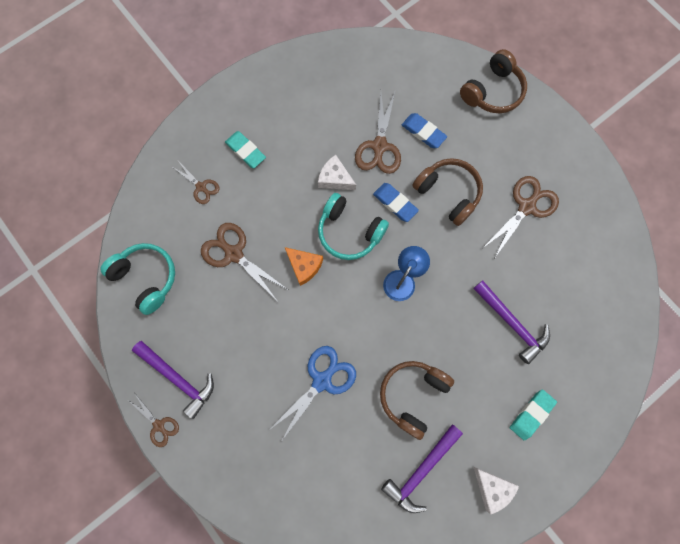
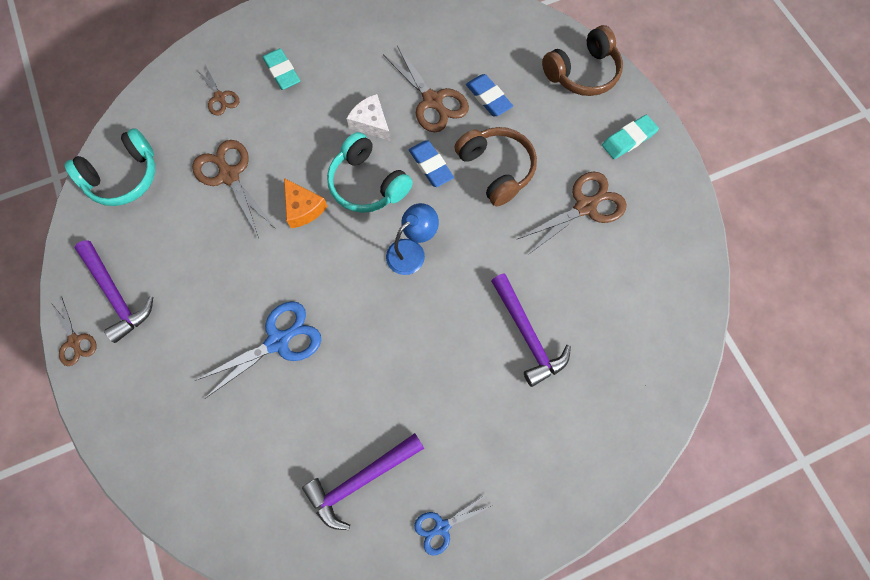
camera: 15 degrees right, 5 degrees down
turquoise headphones [100,243,175,315] -> turquoise headphones turned 90 degrees clockwise [64,128,155,206]
brown scissors [355,92,401,174] -> brown scissors turned 60 degrees counterclockwise [383,45,469,132]
brown headphones [380,361,454,440] -> none
white cheese [473,466,519,515] -> blue scissors [414,494,492,556]
turquoise eraser [510,390,557,440] -> turquoise eraser moved to [602,115,659,159]

